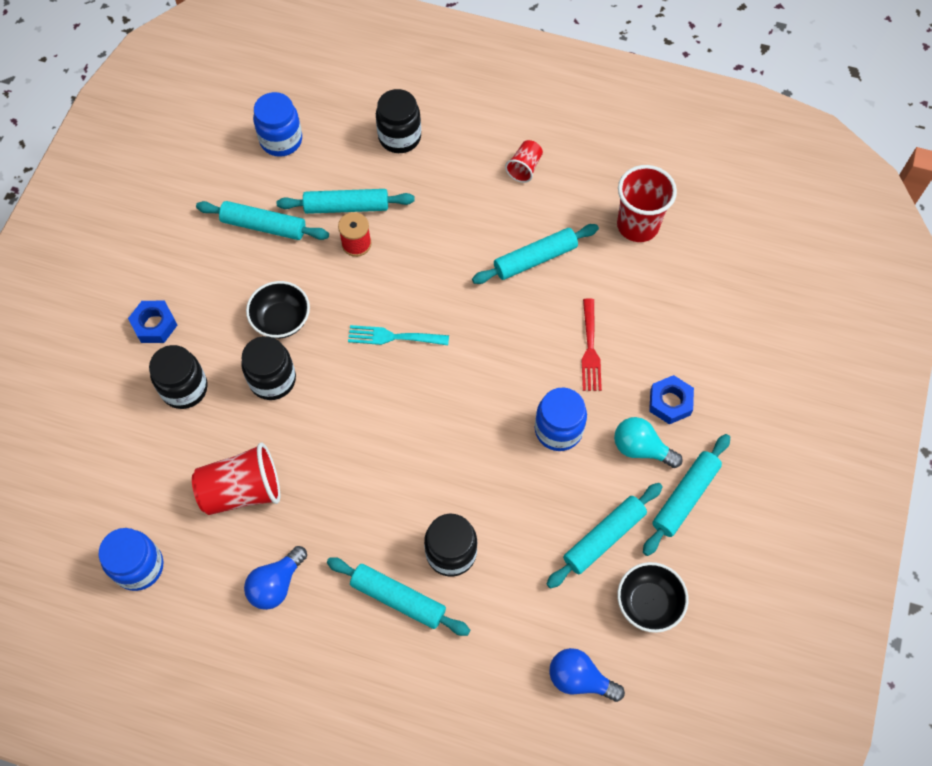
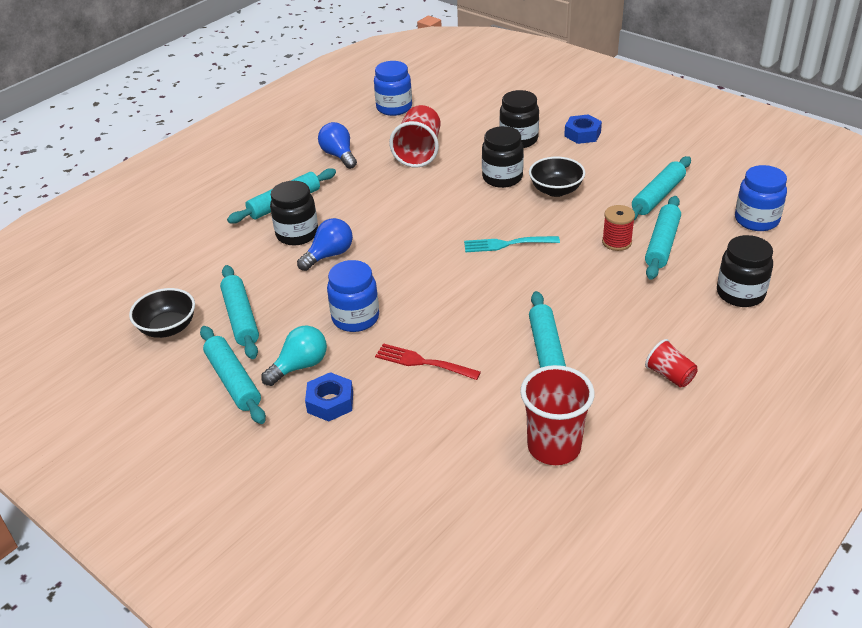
camera: 115 degrees right, 25 degrees down
turquoise fork [348,325,449,345] -> turquoise fork turned 120 degrees counterclockwise [464,236,560,252]
blue light bulb [549,648,625,702] -> blue light bulb moved to [297,218,353,271]

